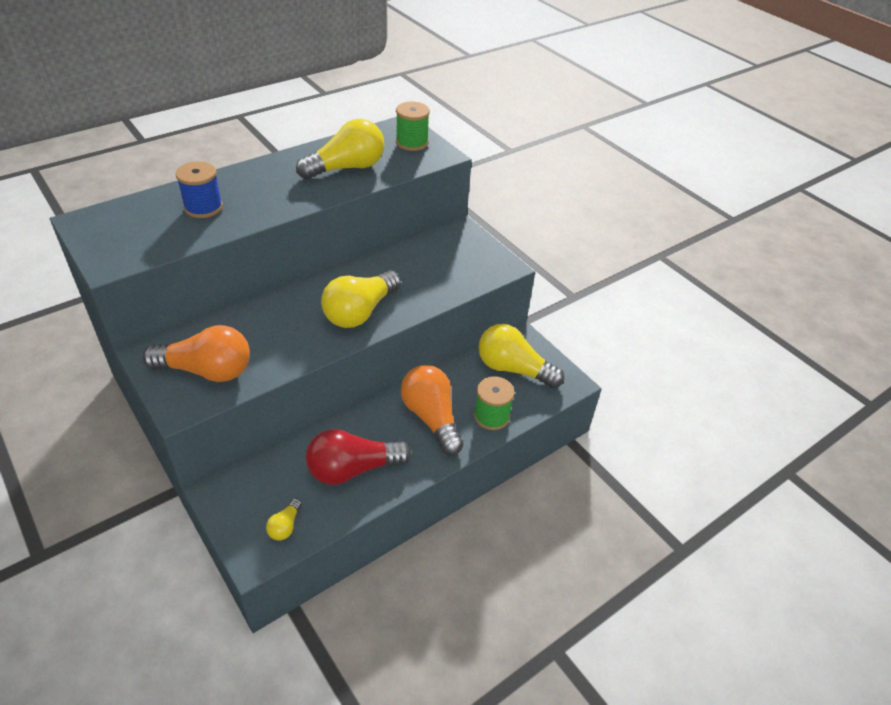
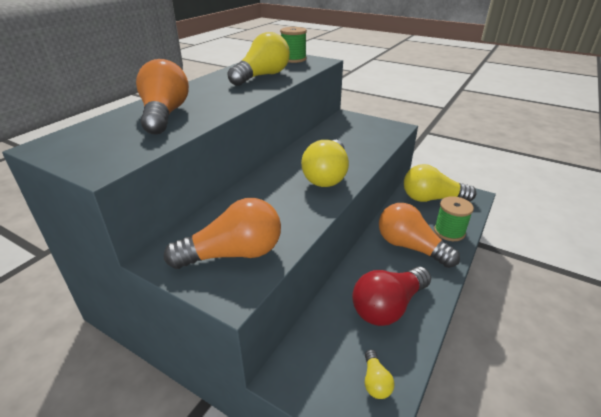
camera: 20 degrees left, 10 degrees down
blue spool [176,161,223,218] -> orange light bulb [136,59,189,135]

